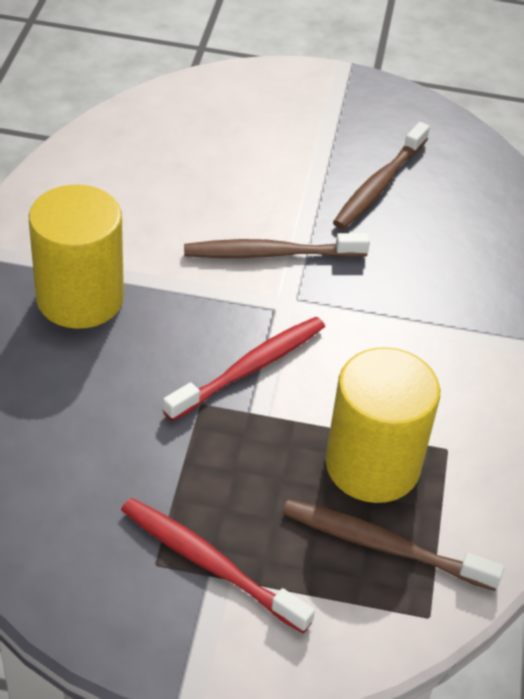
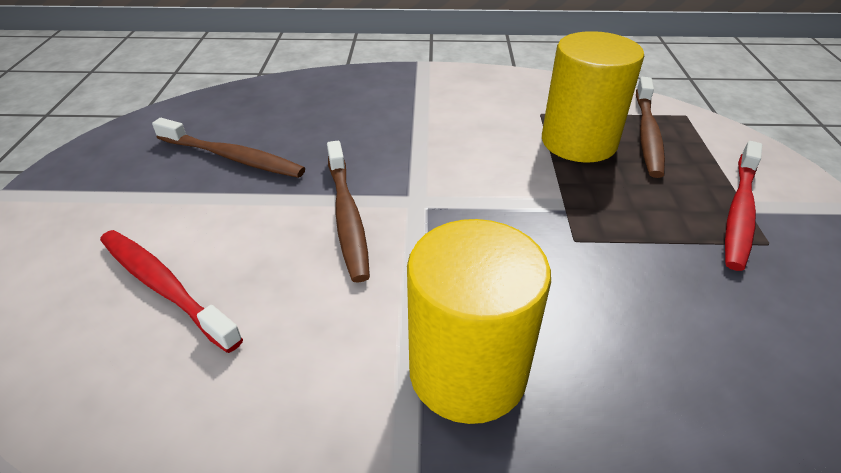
camera: 95 degrees left, 5 degrees down
red toothbrush [163,317,325,421] -> red toothbrush moved to [100,230,243,353]

